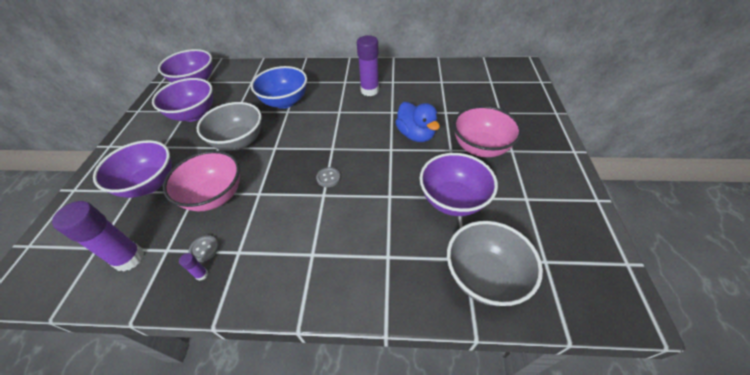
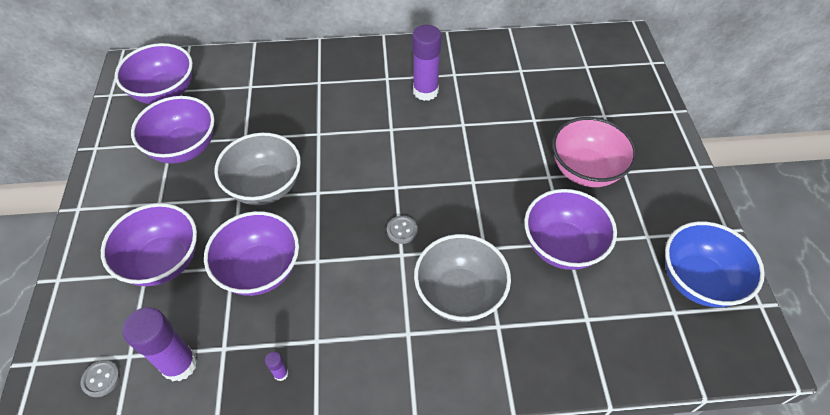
camera: 10 degrees left, 5 degrees up
pink bowl [163,151,240,211] -> purple bowl [204,211,299,296]
grey button [188,235,219,262] -> grey button moved to [80,360,120,397]
blue bowl [251,66,307,109] -> blue bowl moved to [665,221,765,307]
blue duck [396,102,440,142] -> none
grey bowl [447,221,543,306] -> grey bowl moved to [414,234,511,322]

